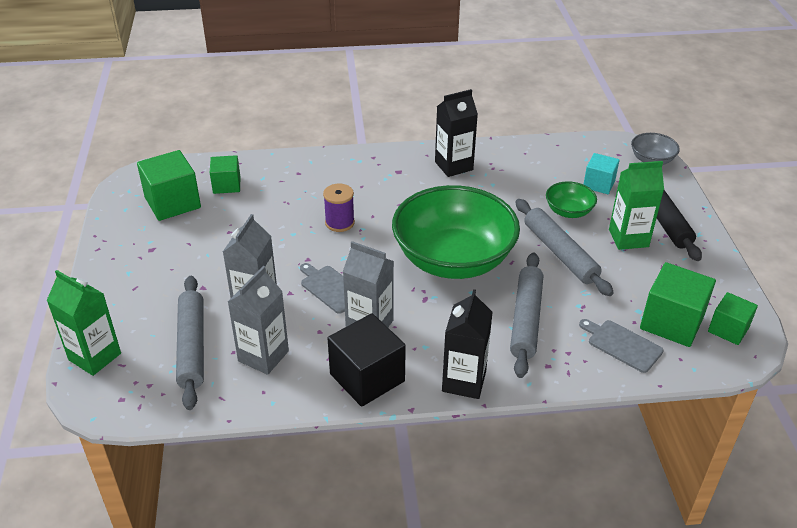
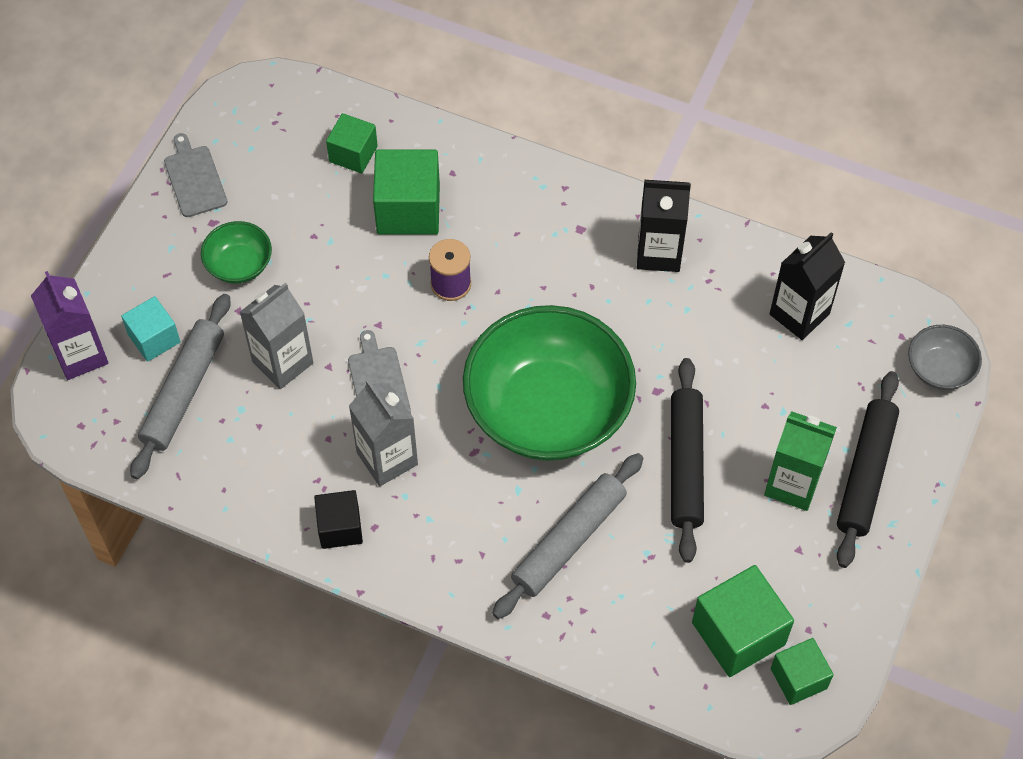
camera: 30 degrees right, 20 degrees up
green carton [46,270,121,376] -> purple carton [31,271,109,380]
green cube [137,150,201,221] -> green cube moved to [373,150,440,235]
grey carton [228,266,289,375] -> none
black cube [327,313,406,407] -> black cube [314,490,363,549], size x0.61
black carton [442,289,493,399] -> black carton moved to [770,232,845,340]
grey rolling pin [515,199,614,296] -> black rolling pin [671,358,704,563]
green bowl [546,181,597,218] -> green bowl moved to [201,221,272,284]
grey cutting board [579,319,664,373] -> grey cutting board moved to [164,133,227,217]
turquoise cube [583,153,620,194] -> turquoise cube moved to [121,296,181,362]

